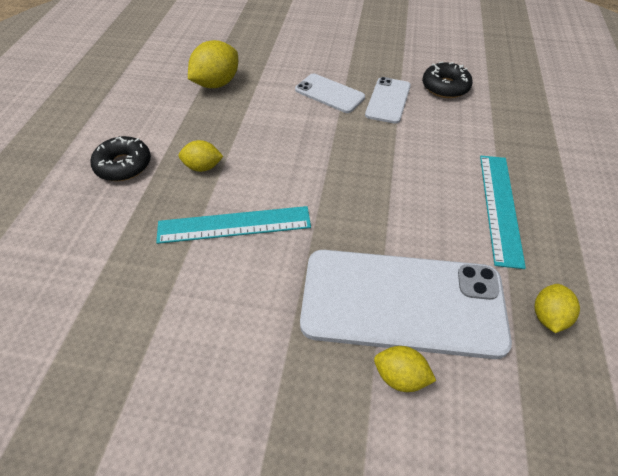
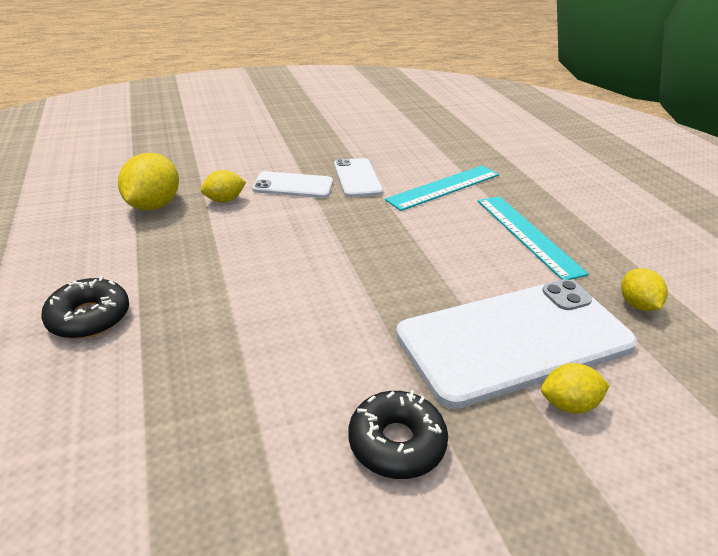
camera: 30 degrees left, 15 degrees down
turquoise ruler [156,206,311,244] -> turquoise ruler moved to [385,165,499,211]
yellow lemon [179,140,223,172] -> yellow lemon moved to [201,170,246,203]
black donut [422,62,473,98] -> black donut moved to [349,390,448,479]

